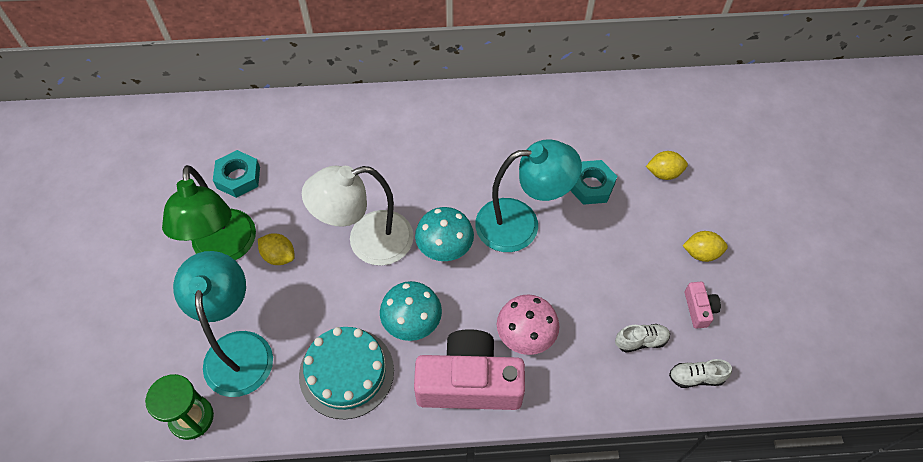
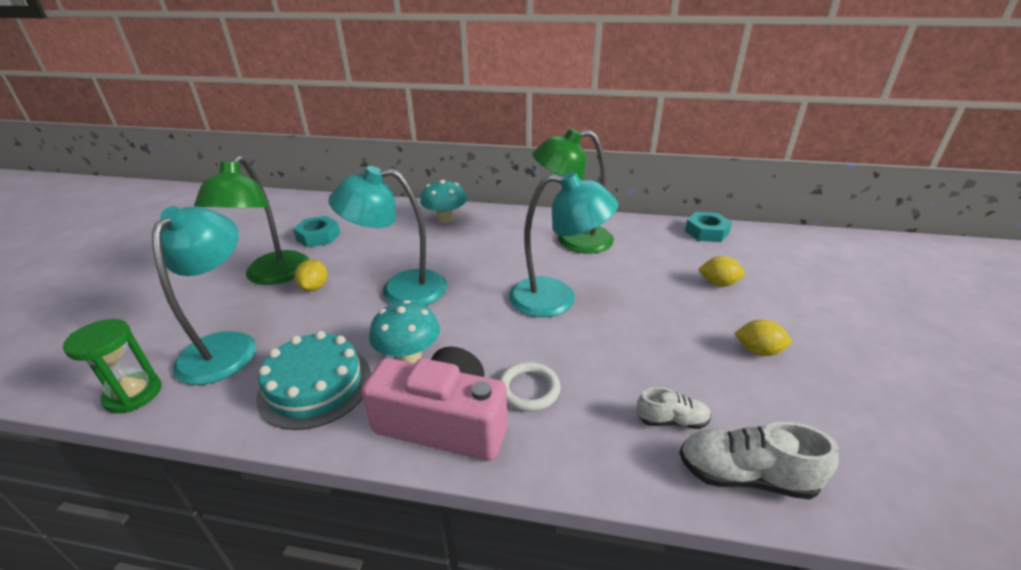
camera: 15 degrees right, 25 degrees down
yellow lemon [258,233,295,265] -> yellow lemon turned 45 degrees clockwise [295,259,328,291]
white lamp [302,166,414,266] -> turquoise lamp [328,166,447,306]
turquoise mushroom [415,207,474,261] -> turquoise mushroom moved to [420,179,467,223]
pink mushroom [497,294,559,355] -> white ring [499,362,561,411]
turquoise nut [570,160,617,205] -> turquoise nut moved to [685,212,732,242]
white shoe [669,359,732,388] -> white shoe [679,422,839,500], size x1.65
pink camera [685,282,721,329] -> none
none -> green lamp [532,128,614,254]

